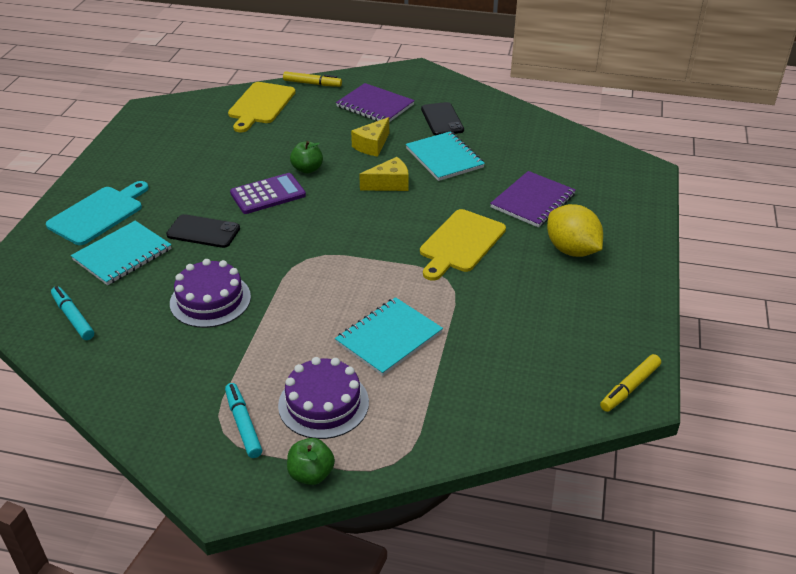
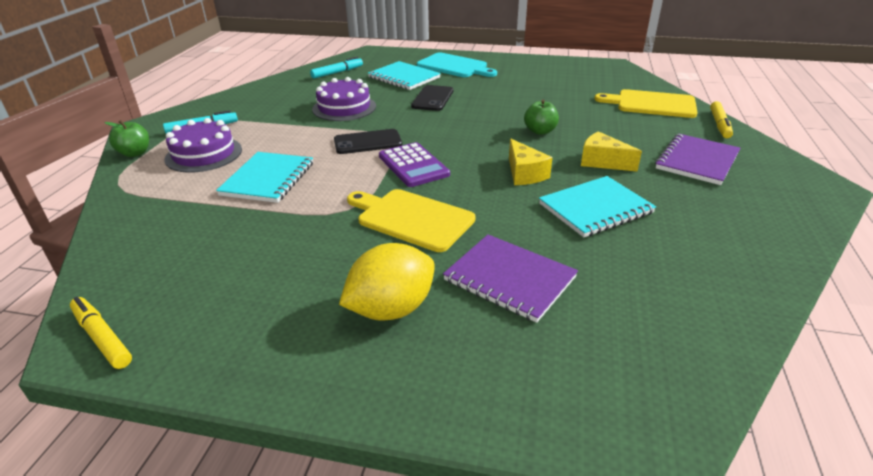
camera: 90 degrees right, 5 degrees down
purple calculator [230,173,306,214] -> purple calculator moved to [379,142,450,187]
turquoise notebook [335,297,443,376] -> turquoise notebook turned 60 degrees clockwise [216,152,313,203]
black phone [421,102,464,135] -> black phone moved to [334,129,402,154]

